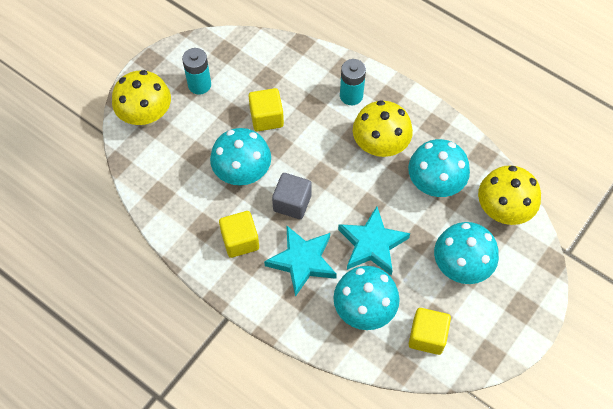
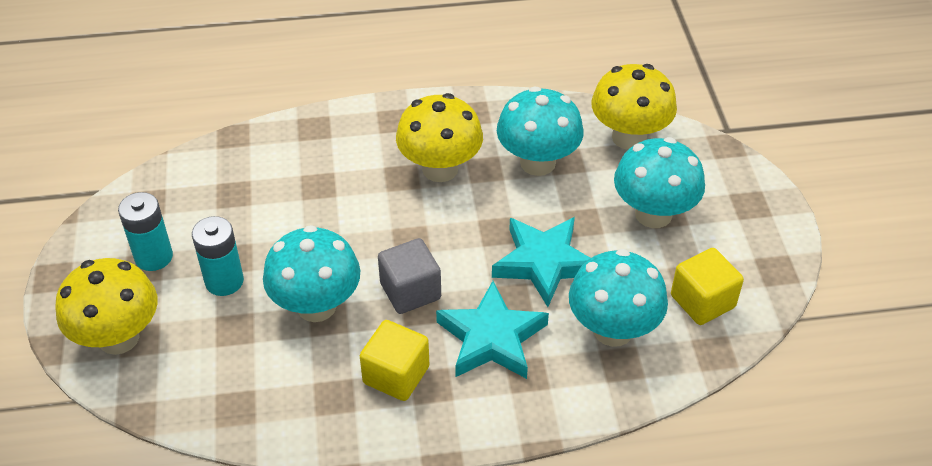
camera: 45 degrees left, 15 degrees down
yellow cube [249,88,284,132] -> none
turquoise battery [340,59,366,105] -> turquoise battery moved to [192,216,244,296]

